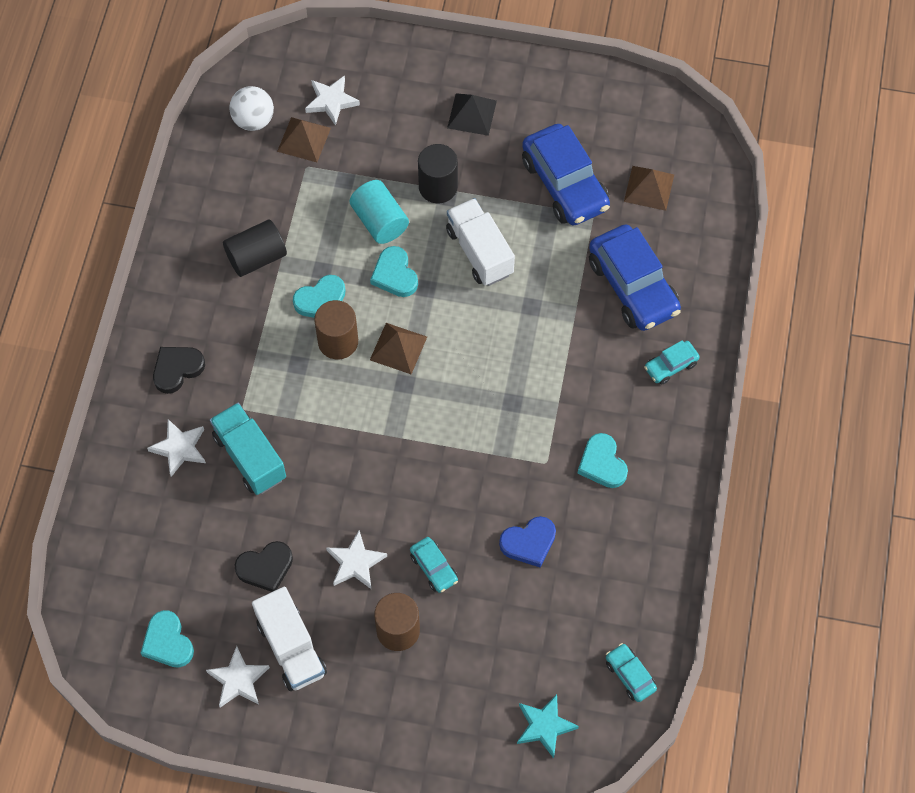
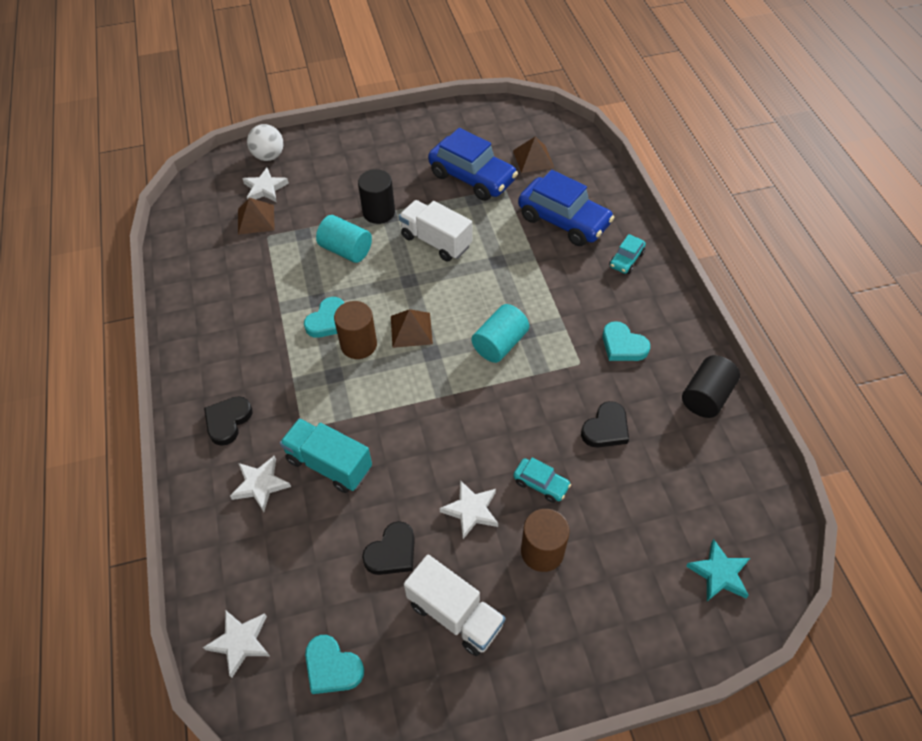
camera: 25 degrees left, 10 degrees down
white star [206,646,270,707] -> white star moved to [203,610,270,678]
black cylinder [223,219,287,277] -> black cylinder moved to [682,355,740,418]
white ball [229,86,274,131] -> white ball moved to [247,124,284,161]
turquoise heart [370,246,418,297] -> none
black pyramid [447,93,497,136] -> none
blue heart [499,516,556,567] -> black heart [581,401,629,448]
turquoise car [606,643,657,702] -> none
none -> turquoise cylinder [471,304,529,363]

